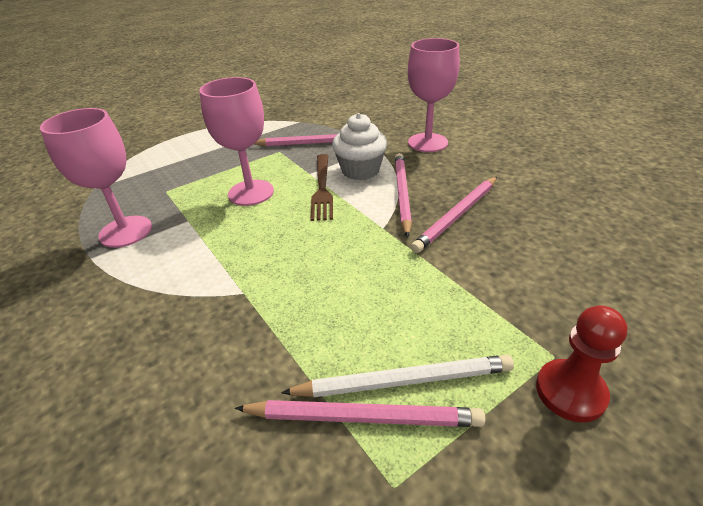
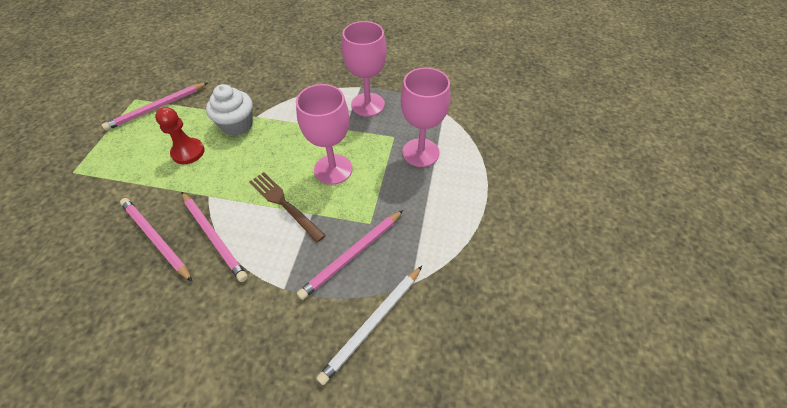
camera: 135 degrees right, 15 degrees up
white pencil [281,355,514,397] -> white pencil moved to [316,266,422,385]
white cupcake [332,113,387,180] -> white cupcake moved to [206,84,253,136]
pink goblet [408,38,460,152] -> pink goblet moved to [401,67,450,167]
pink pencil [411,177,497,253] -> pink pencil turned 45 degrees counterclockwise [120,198,193,282]
red pawn [536,305,627,422] -> red pawn moved to [155,107,205,164]

